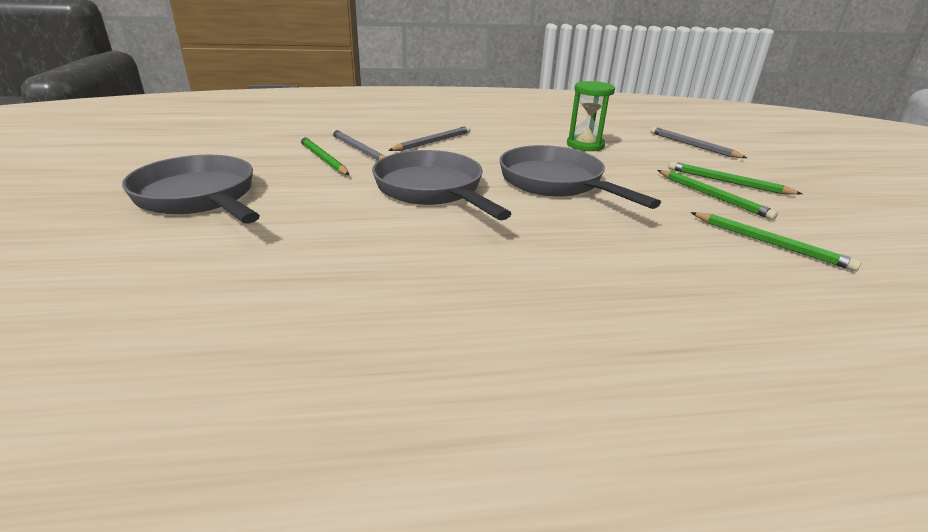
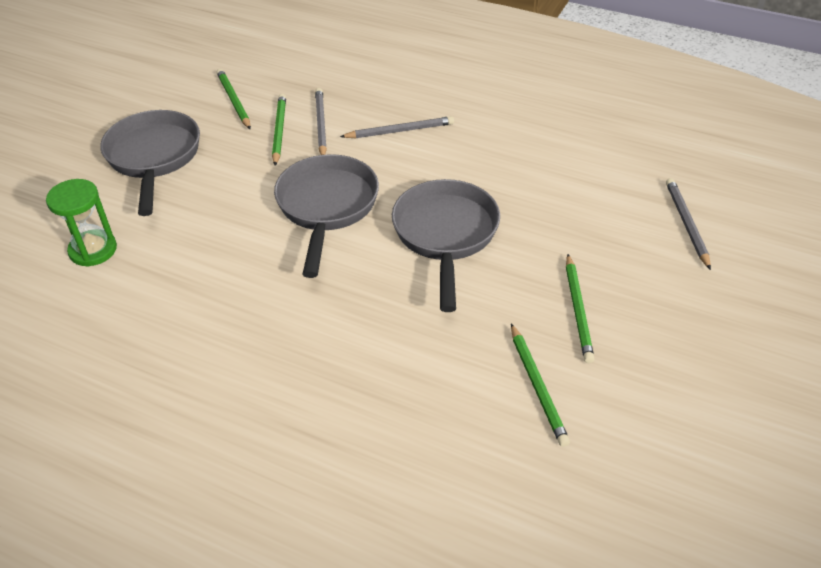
camera: 35 degrees right, 15 degrees up
green hourglass [567,81,615,151] -> green hourglass moved to [46,179,117,266]
green pencil [669,161,802,195] -> green pencil moved to [217,69,251,130]

